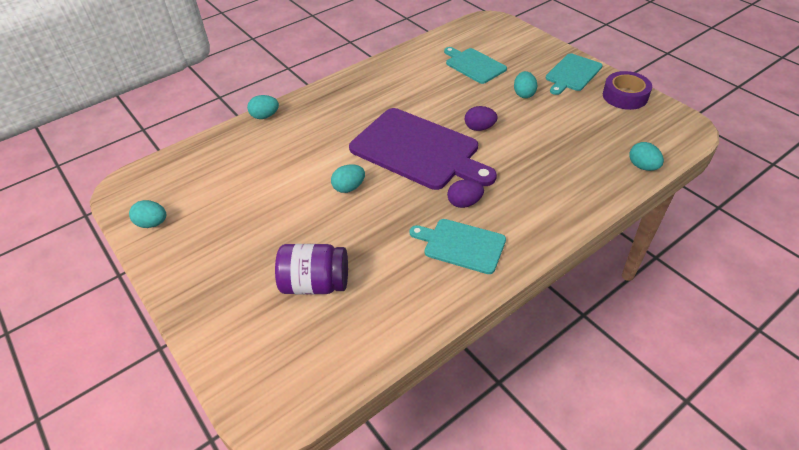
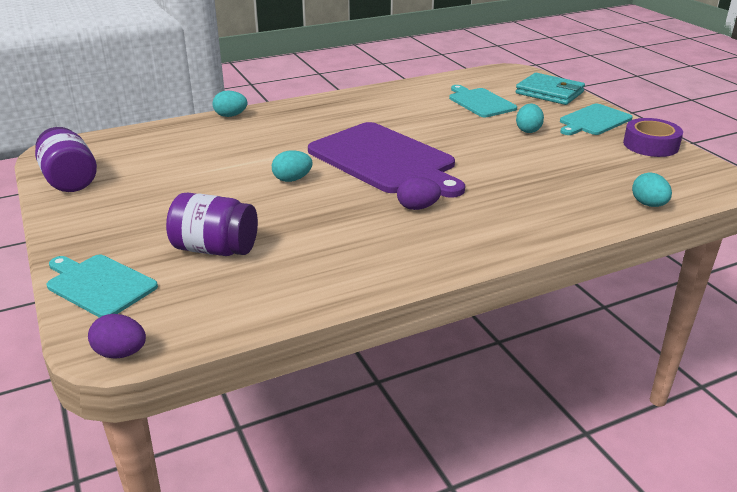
camera: 10 degrees right, 15 degrees down
turquoise egg [129,200,166,228] -> purple jar [35,127,97,192]
turquoise cutting board [409,219,506,274] -> turquoise cutting board moved to [47,255,158,318]
purple egg [465,106,498,131] -> purple egg moved to [88,314,146,358]
none -> turquoise wallet [516,73,585,105]

